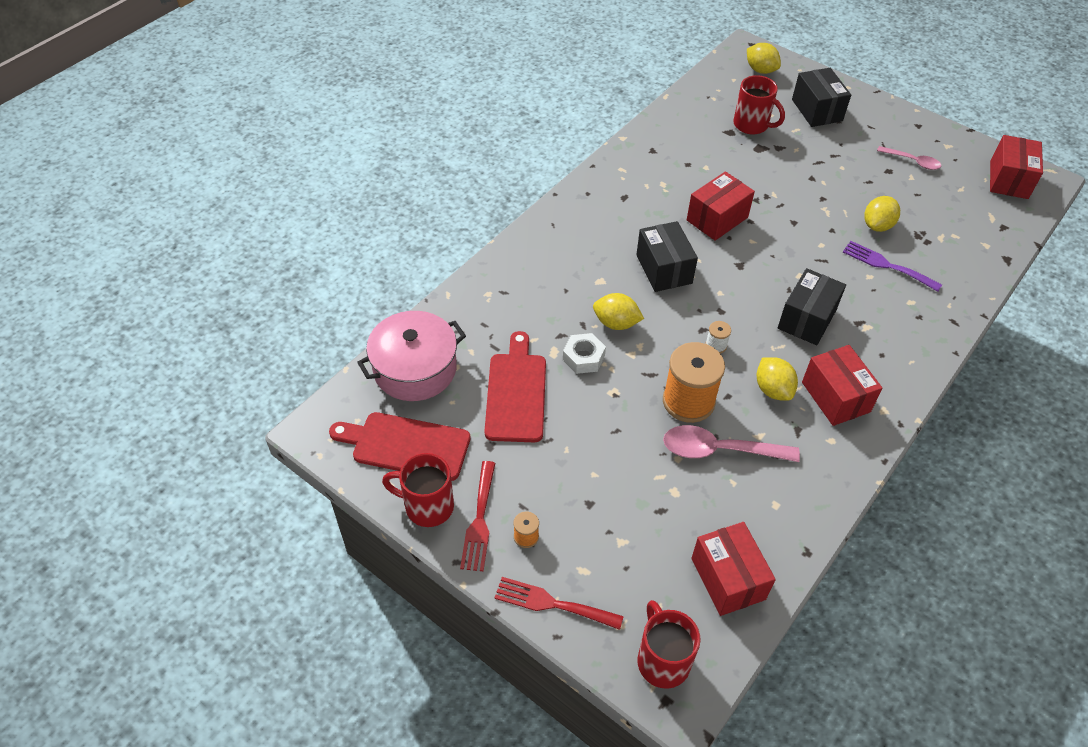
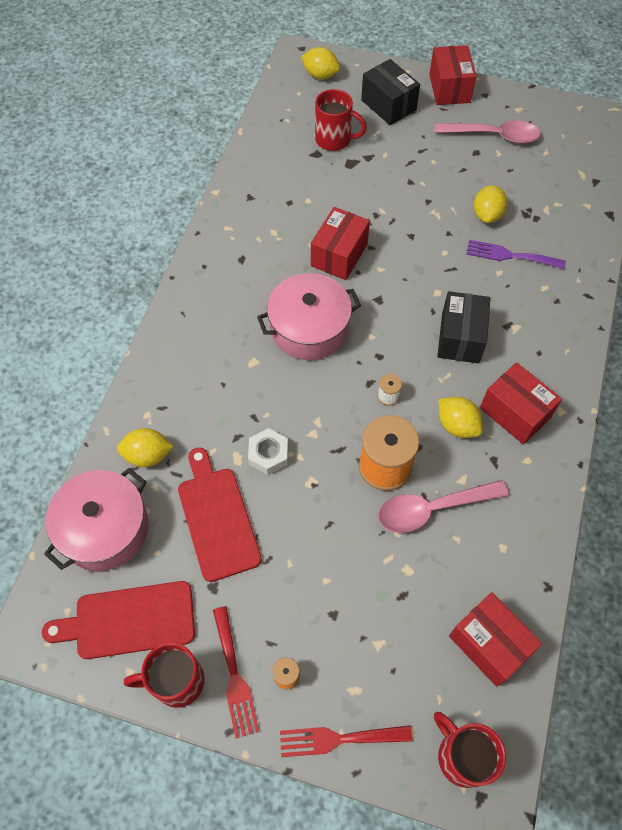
camera: 20 degrees left, 10 degrees up
yellow lemon [593,293,644,330] -> yellow lemon moved to [117,428,174,467]
black box [636,221,698,292] -> pink pot [257,273,361,360]
pink spoon [877,146,941,170] -> pink spoon [434,121,541,144], size x1.68
red box [990,135,1043,199] -> red box moved to [429,45,477,105]

